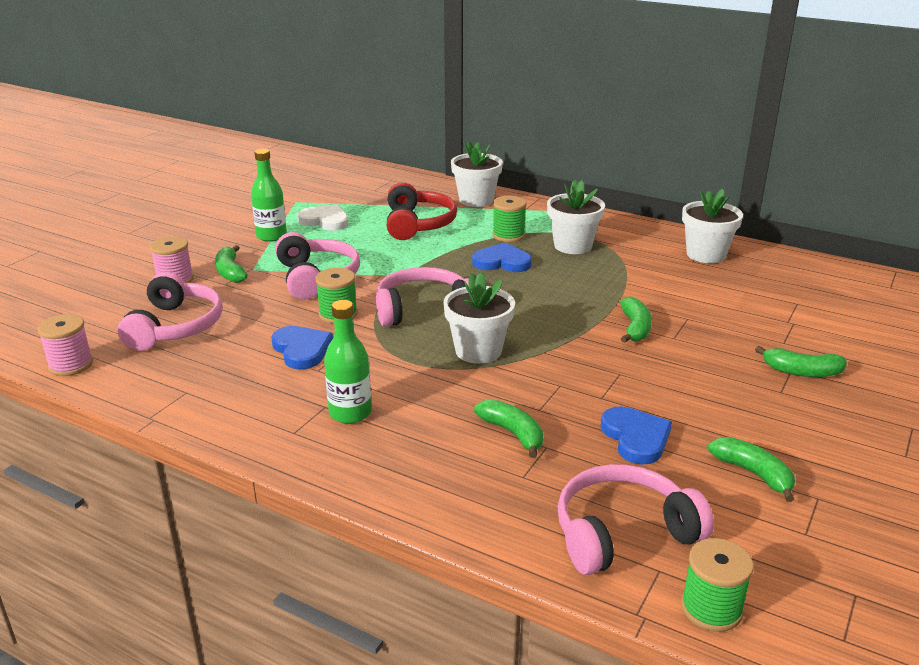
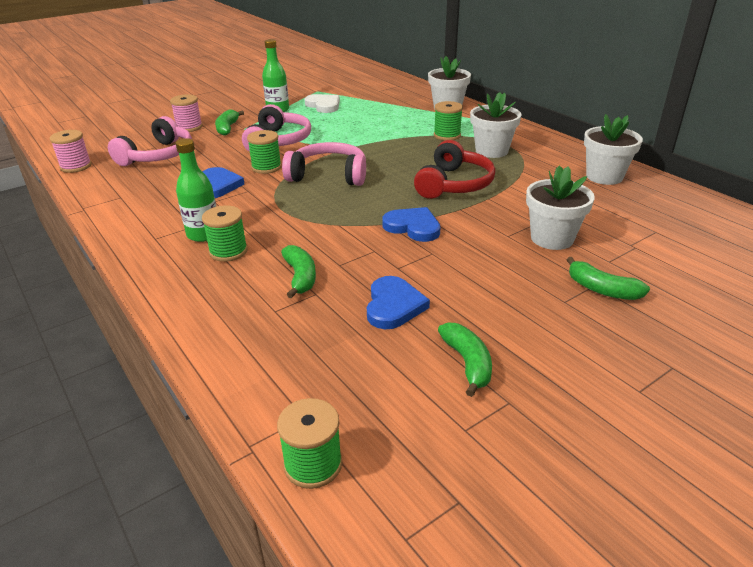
camera: 25 degrees right, 5 degrees up
red headphones [387,182,457,240] -> red headphones moved to [414,140,495,199]
white flower pot [443,272,515,364] -> white flower pot moved to [526,165,595,250]
blue heart [472,243,532,272] -> blue heart moved to [382,207,440,242]
pink headphones [557,464,714,575] -> none
green banana [620,297,652,343] -> none
none -> green spool [202,205,248,262]

